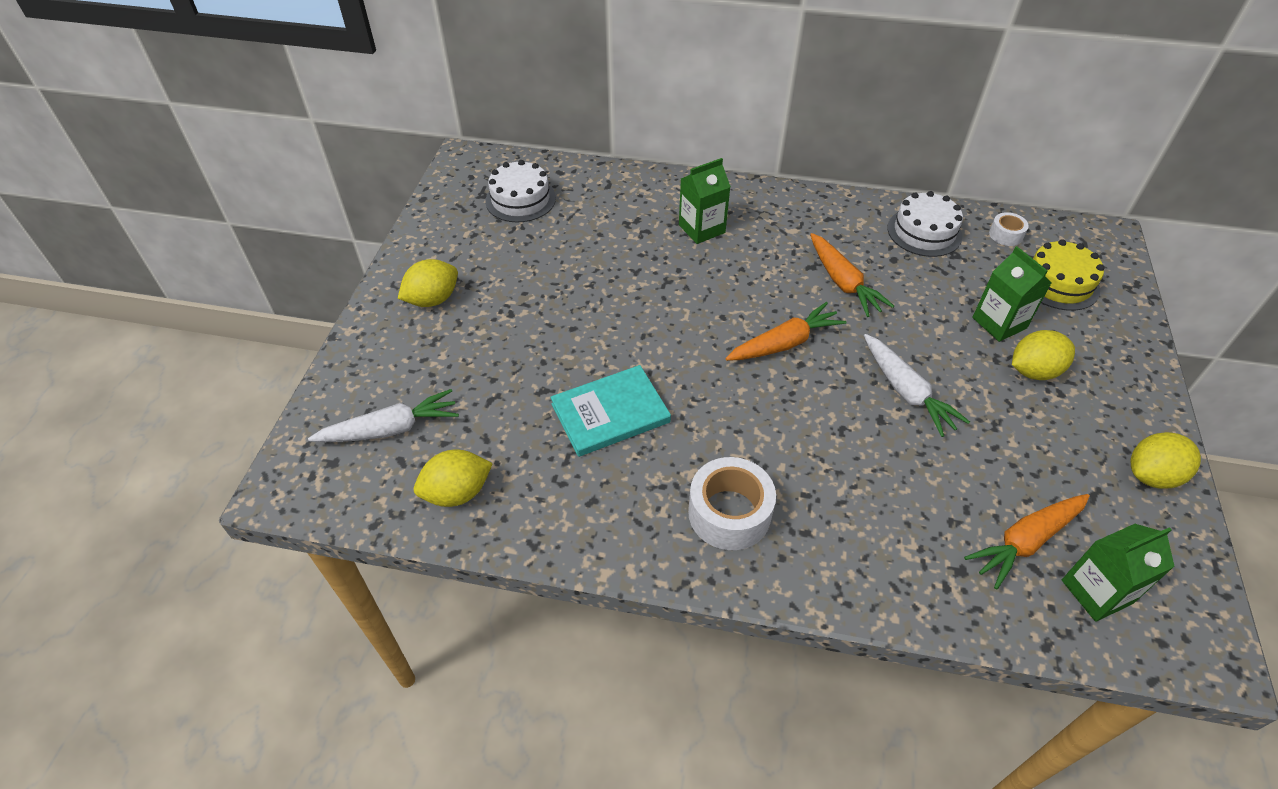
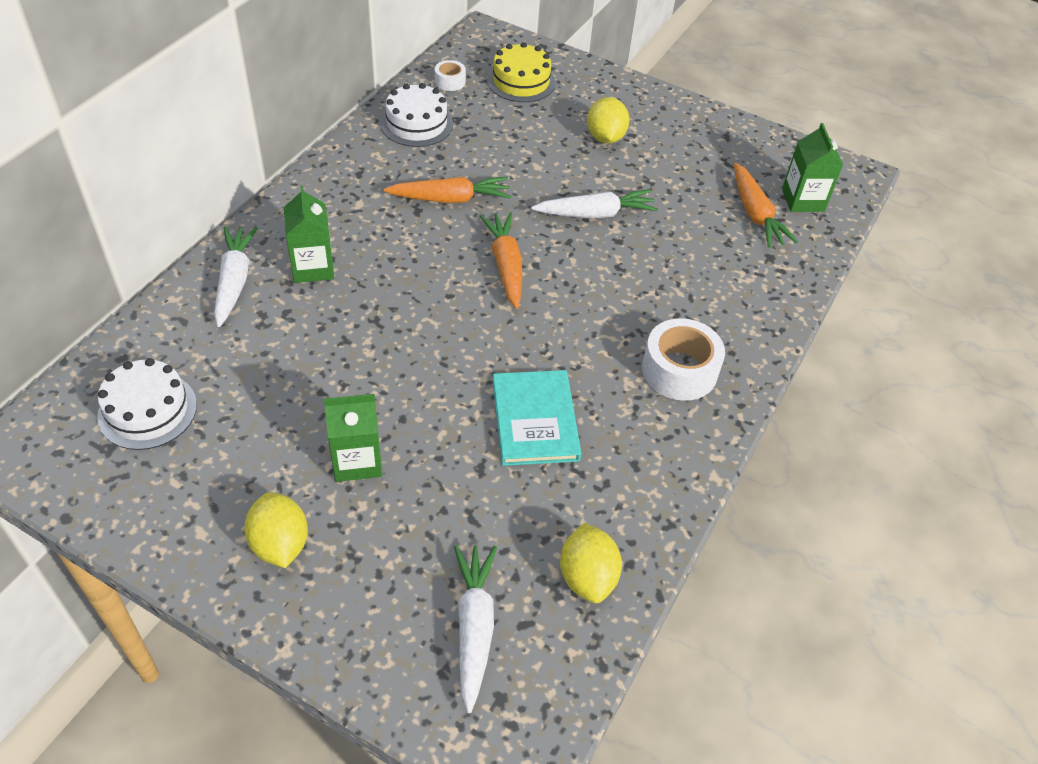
camera: 75 degrees left, 0 degrees up
green carton [972,246,1051,342] -> green carton moved to [324,394,382,482]
yellow lemon [1131,432,1201,489] -> none
none -> white carrot [214,226,258,327]

